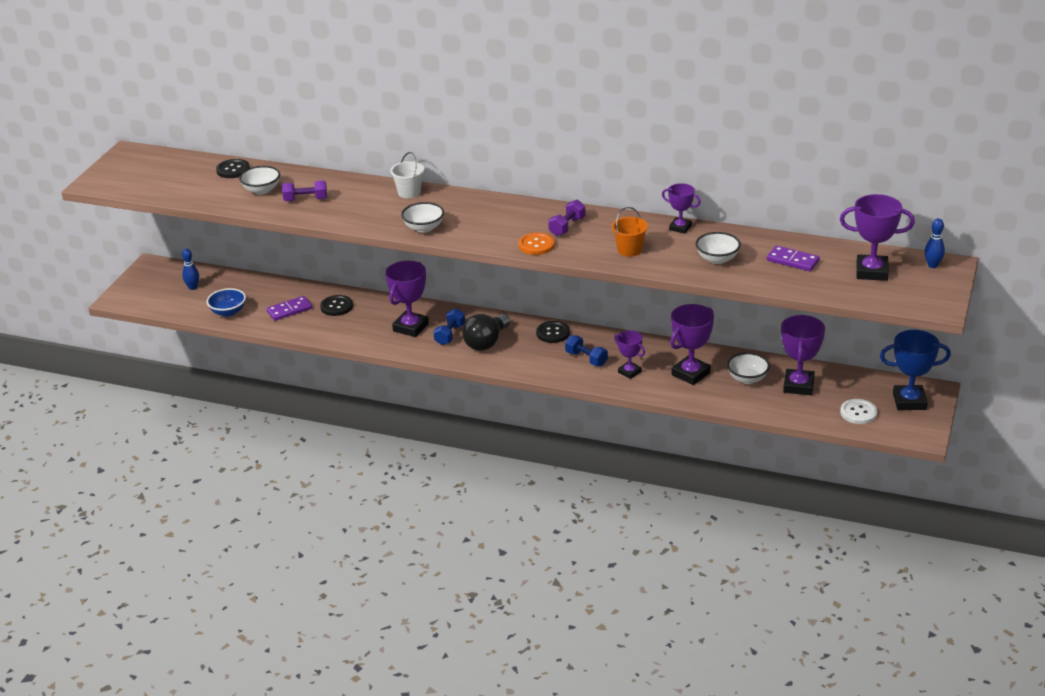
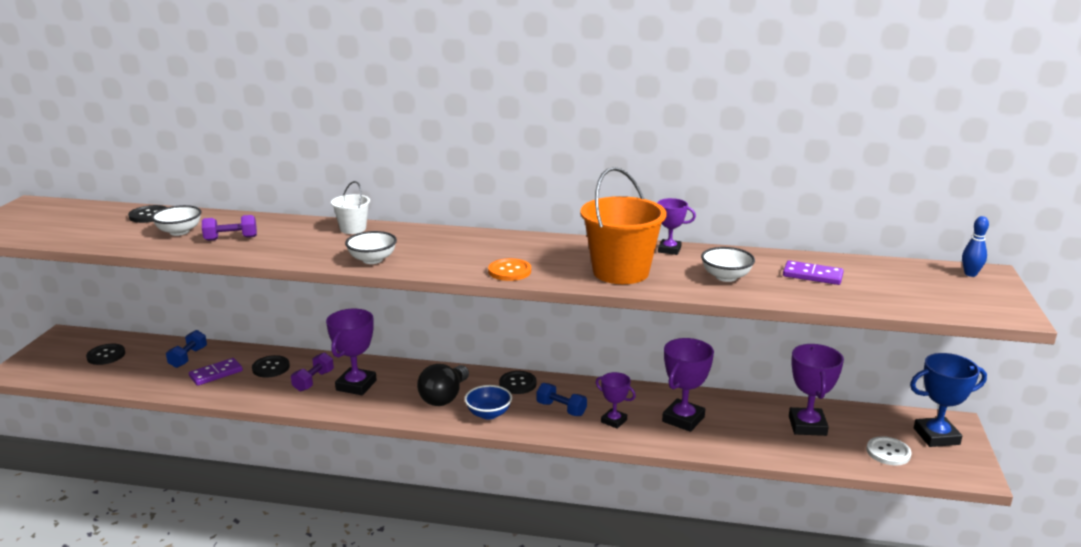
camera: 10 degrees left, 10 degrees down
blue bowling pin [182,249,199,290] -> black button [86,344,125,365]
blue bowl [207,288,246,317] -> blue bowl moved to [465,385,512,420]
blue dumbbell [433,308,465,345] -> blue dumbbell moved to [166,330,207,368]
purple dumbbell [548,200,585,236] -> purple dumbbell moved to [291,352,334,391]
orange bucket [612,207,648,257] -> orange bucket [580,167,667,284], size x1.96
white bowl [727,353,770,384] -> none
purple trophy [840,194,915,281] -> none

